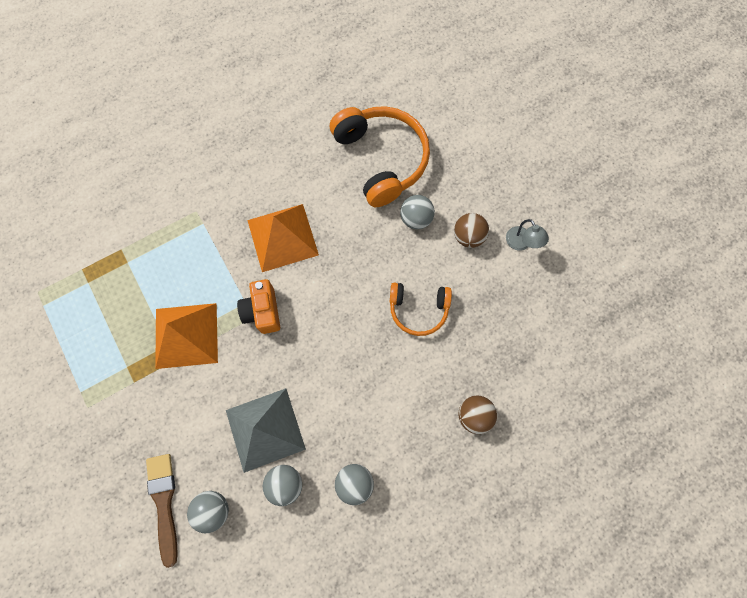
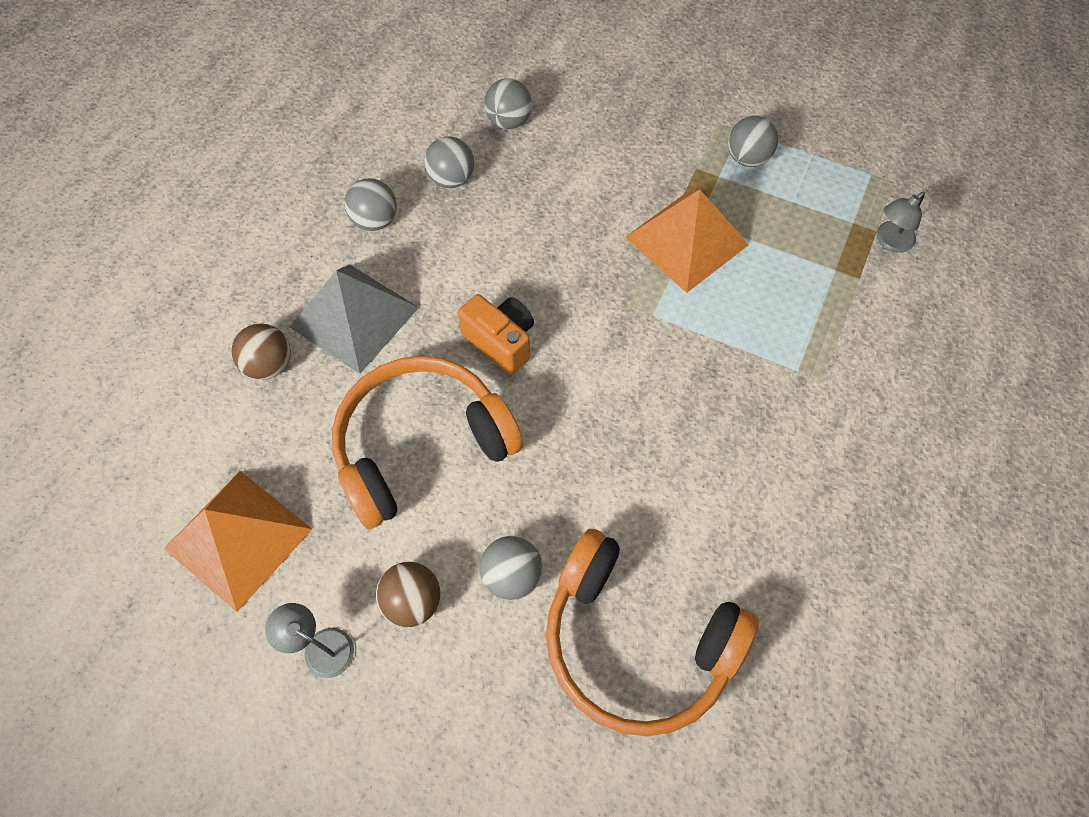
camera: 145 degrees right, 10 degrees down
brown brush [146,454,178,568] -> none
grey pyramid [226,388,306,473] -> grey pyramid moved to [290,264,419,374]
orange camera [237,279,280,334] -> orange camera moved to [458,294,534,375]
orange pyramid [247,204,319,272] -> orange pyramid moved to [164,471,312,612]
orange headphones [390,283,452,336] -> orange headphones [332,356,523,529], size x1.74
none -> grey ball [728,116,778,167]
none -> grey lamp [877,192,925,253]

